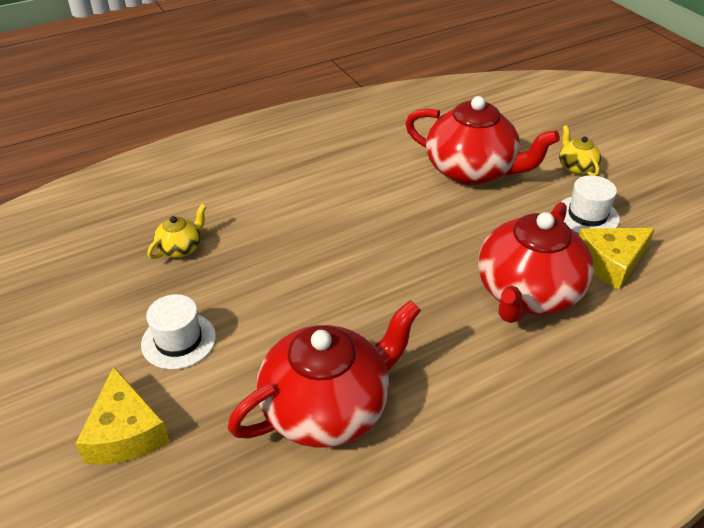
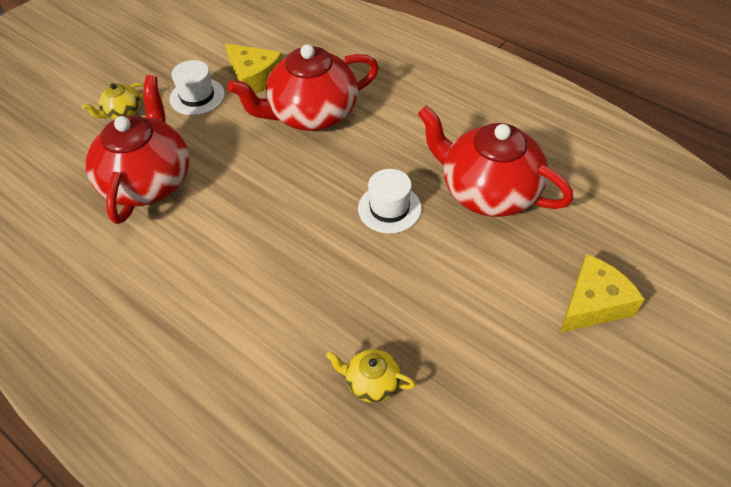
camera: 110 degrees left, 10 degrees up
white hat [141,294,216,369] -> white hat moved to [358,169,422,233]
red teapot [478,202,594,323] -> red teapot turned 150 degrees clockwise [228,44,379,131]

